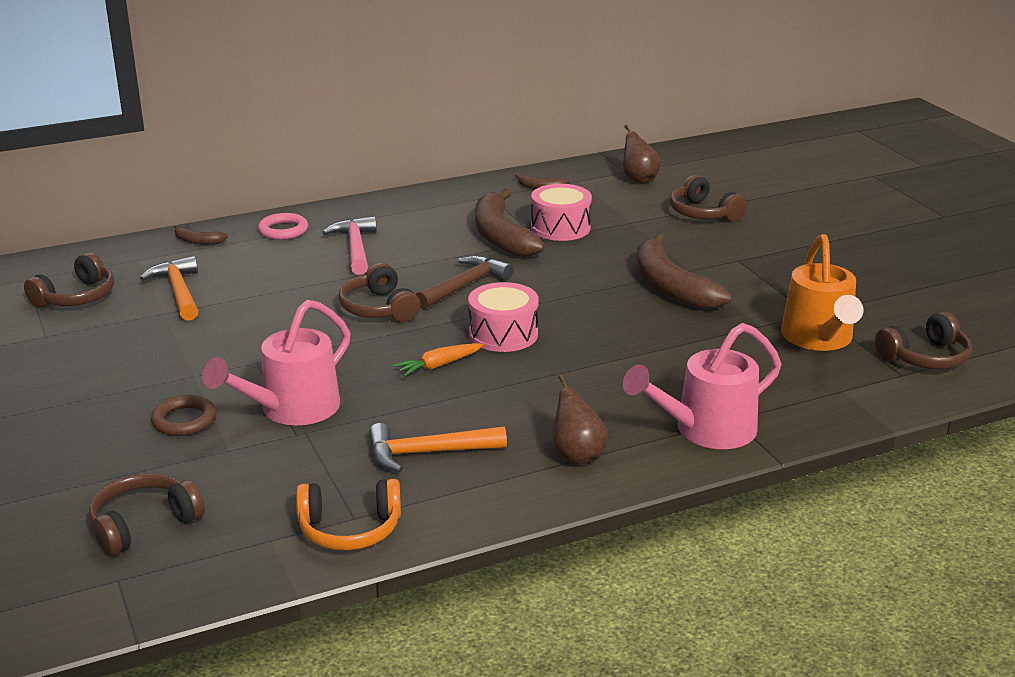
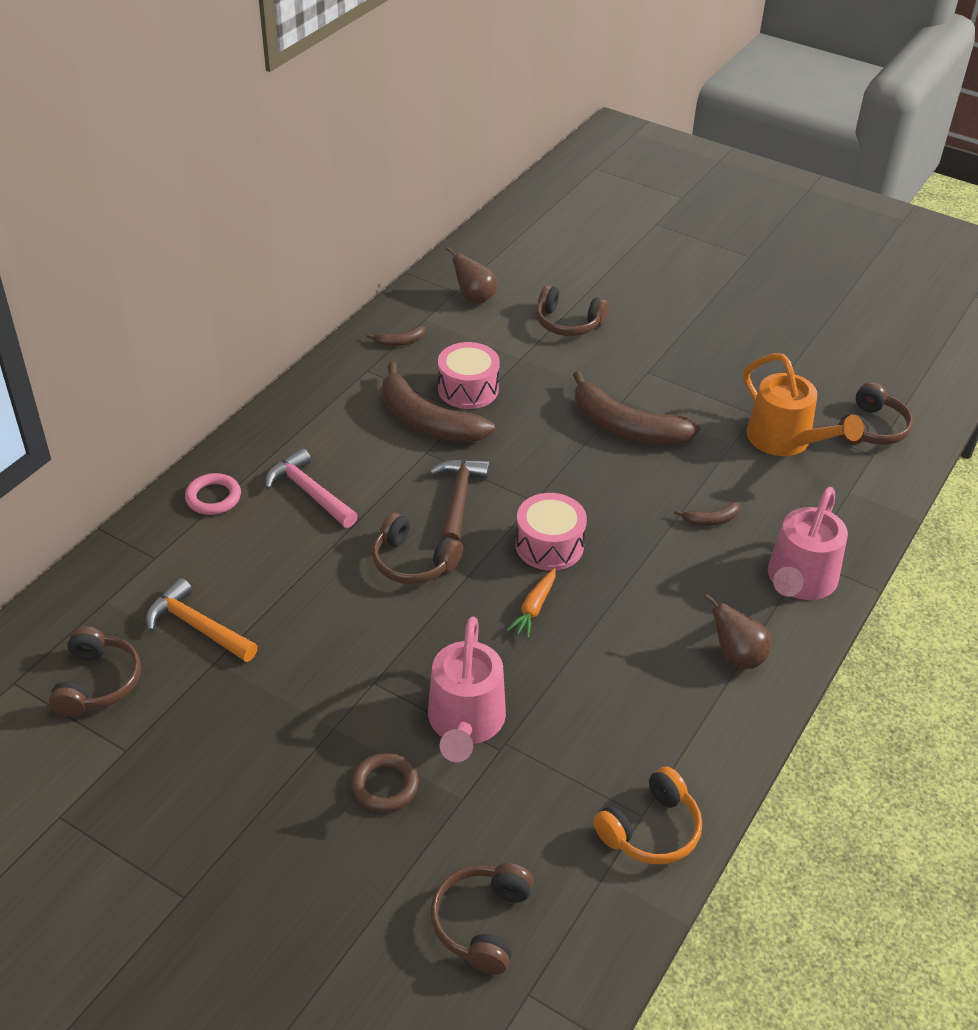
camera: 35 degrees left, 15 degrees up
brown banana [174,225,228,245] -> brown banana moved to [674,501,740,526]
orange hammer [369,423,507,472] -> none

